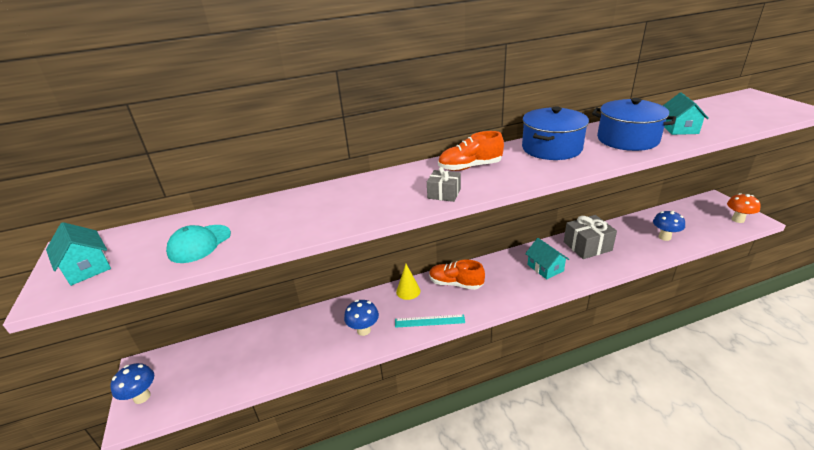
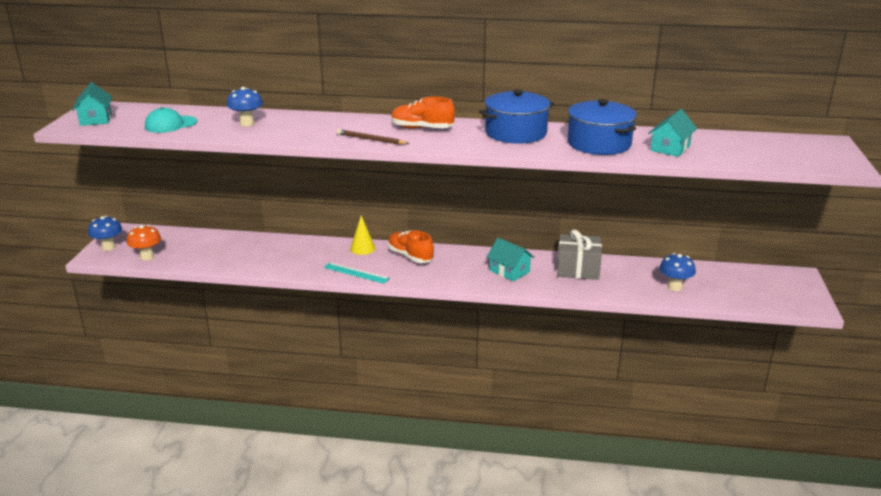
camera: 25 degrees right, 5 degrees down
blue mushroom [344,300,379,336] -> blue mushroom moved to [227,87,263,126]
grey gift [427,167,461,202] -> brown pencil [337,129,409,145]
turquoise house [525,238,569,279] -> turquoise house turned 45 degrees counterclockwise [487,238,534,282]
orange mushroom [727,193,761,223] -> orange mushroom moved to [127,225,161,261]

